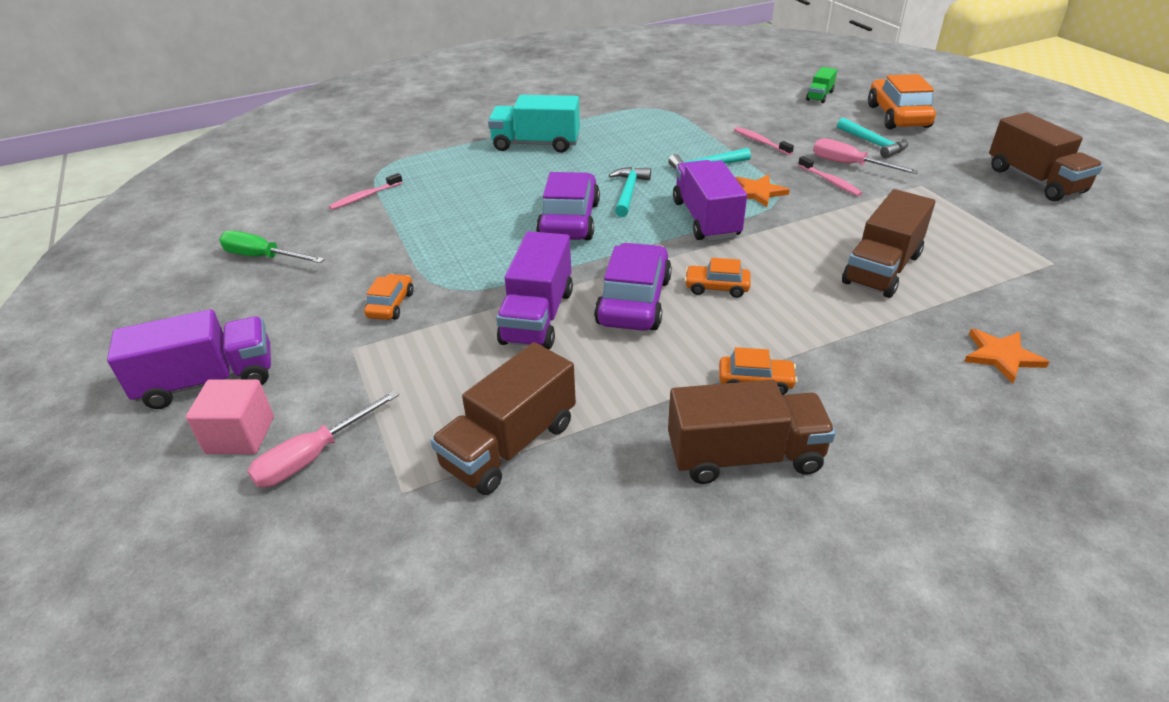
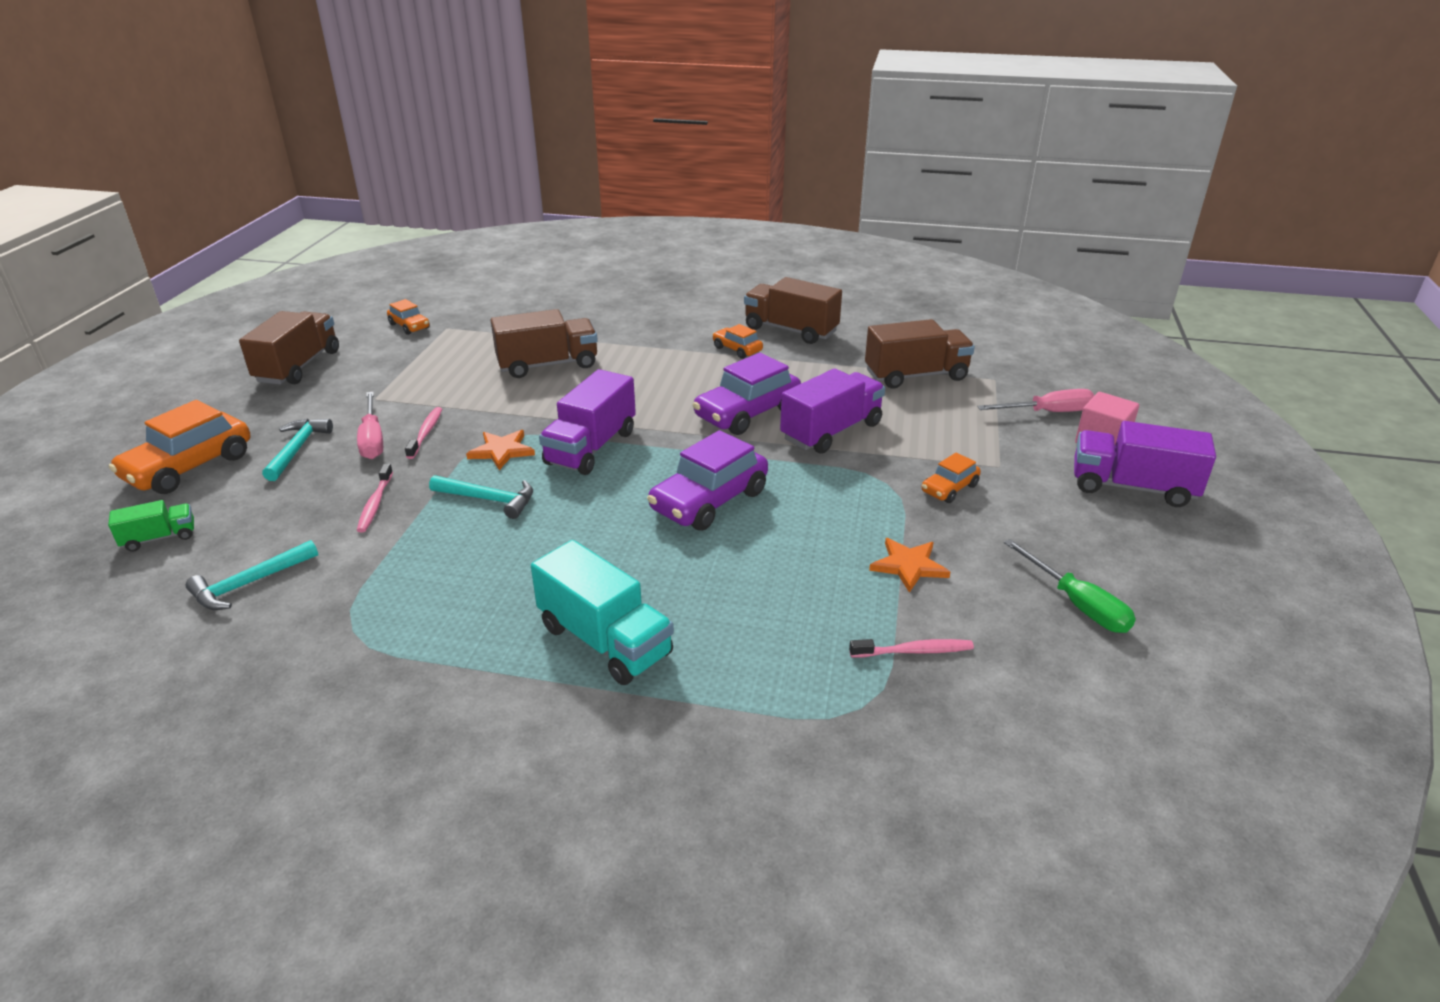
camera: 145 degrees left, 5 degrees down
turquoise hammer [609,167,651,217] -> turquoise hammer moved to [185,540,318,610]
orange car [684,258,751,298] -> orange car moved to [387,299,430,335]
orange star [964,329,1049,383] -> orange star moved to [869,538,950,593]

